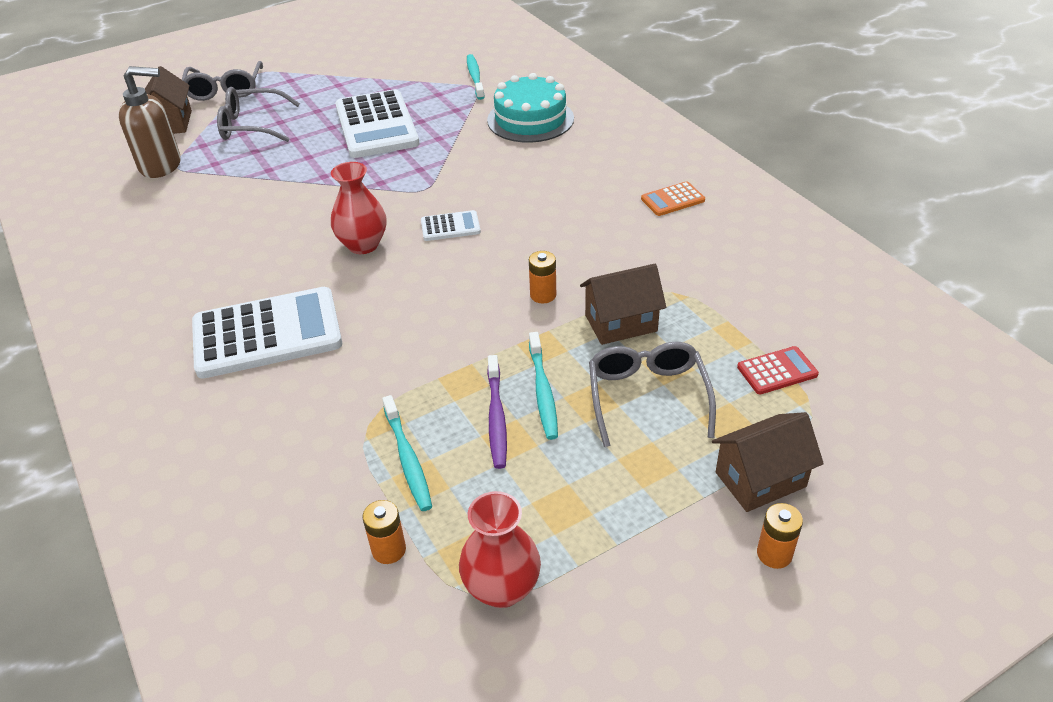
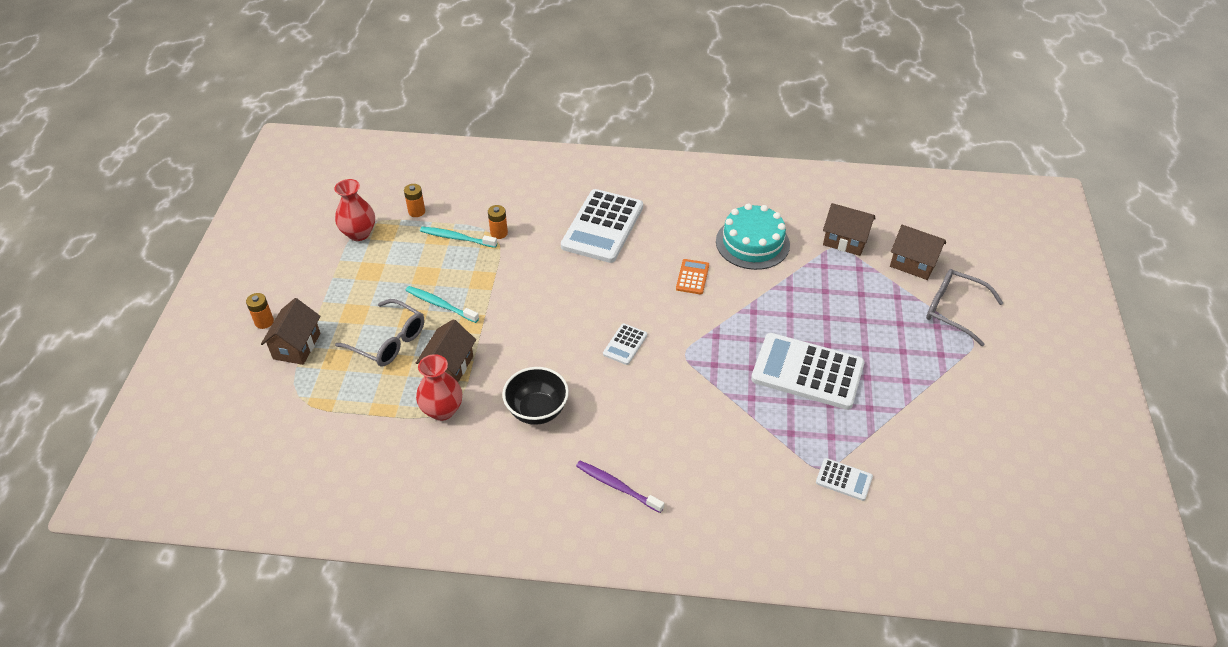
camera: 125 degrees right, 5 degrees up
brown soap dispenser [119,66,181,178] -> brown house [823,203,876,256]
grey glasses [217,87,300,142] -> none
red vase [331,162,386,254] -> red vase moved to [416,354,462,421]
turquoise toothbrush [467,54,484,100] -> white calculator [816,458,873,501]
turquoise cake [487,73,574,143] -> turquoise cake moved to [716,203,790,270]
purple toothbrush [487,355,507,469] -> purple toothbrush moved to [576,461,664,513]
orange battery [529,251,556,303] -> orange battery moved to [488,205,508,239]
orange calculator [641,181,705,216] -> orange calculator moved to [676,259,709,294]
red calculator [737,346,819,394] -> none
none -> black bowl [502,367,569,425]

